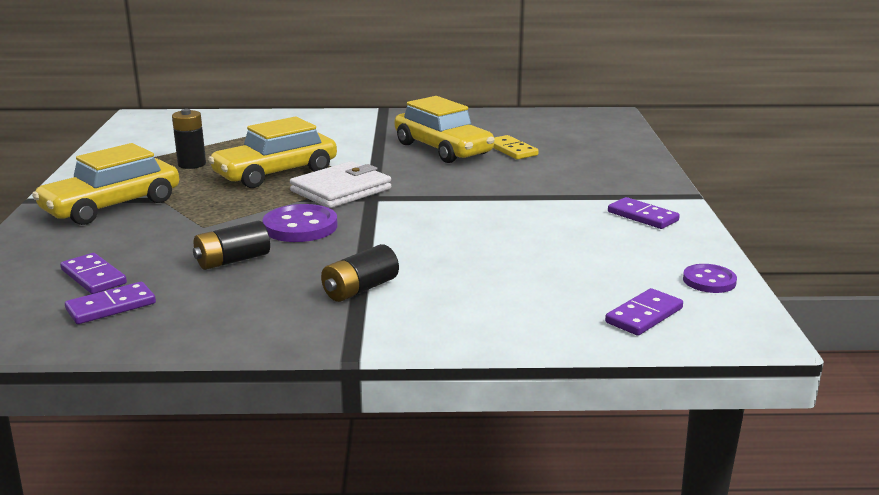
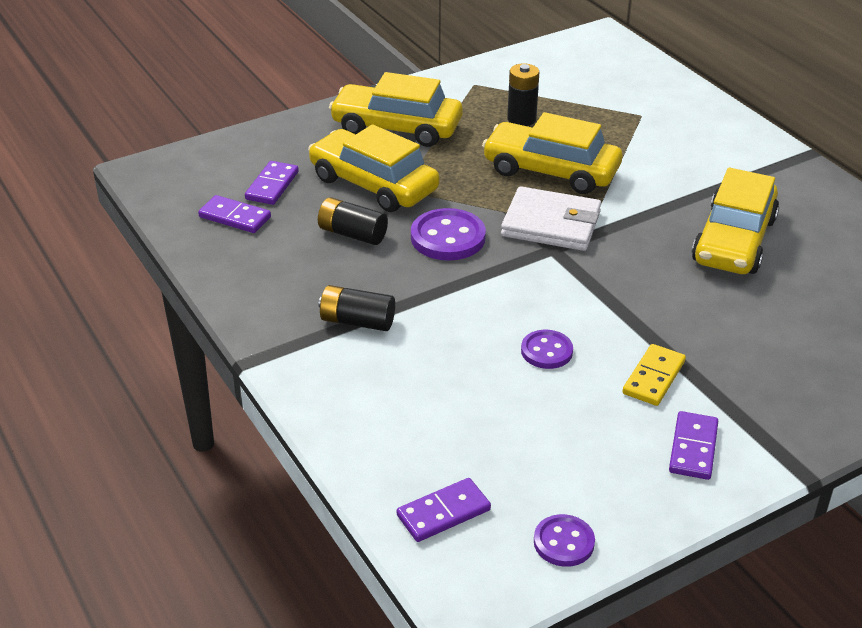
camera: 60 degrees right, 15 degrees up
yellow domino [493,135,539,159] -> yellow domino moved to [622,344,686,406]
purple domino [605,288,683,335] -> purple domino turned 45 degrees counterclockwise [397,478,491,542]
none -> yellow car [308,124,440,212]
none -> purple button [521,330,573,369]

